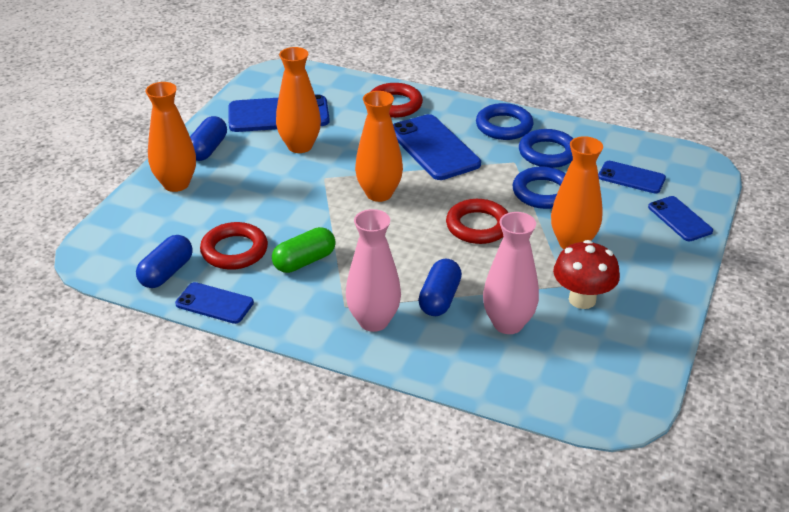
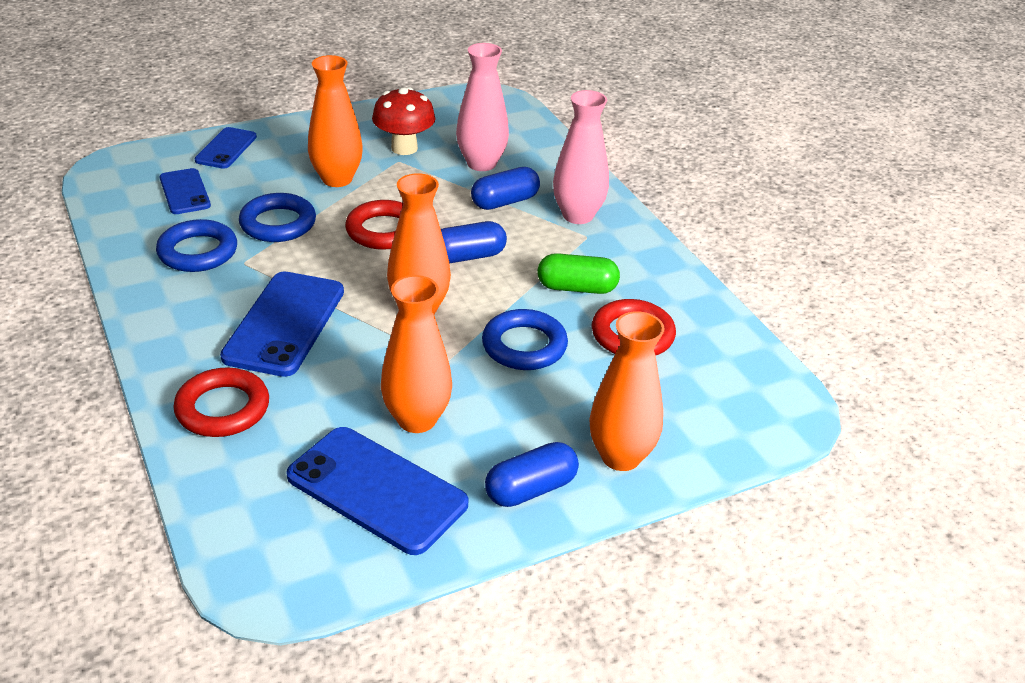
camera: 140 degrees left, 0 degrees up
blue capsule [136,235,193,288] -> blue capsule moved to [441,221,507,264]
blue phone [175,282,254,324] -> none
blue ring [476,103,534,140] -> blue ring moved to [482,309,568,370]

